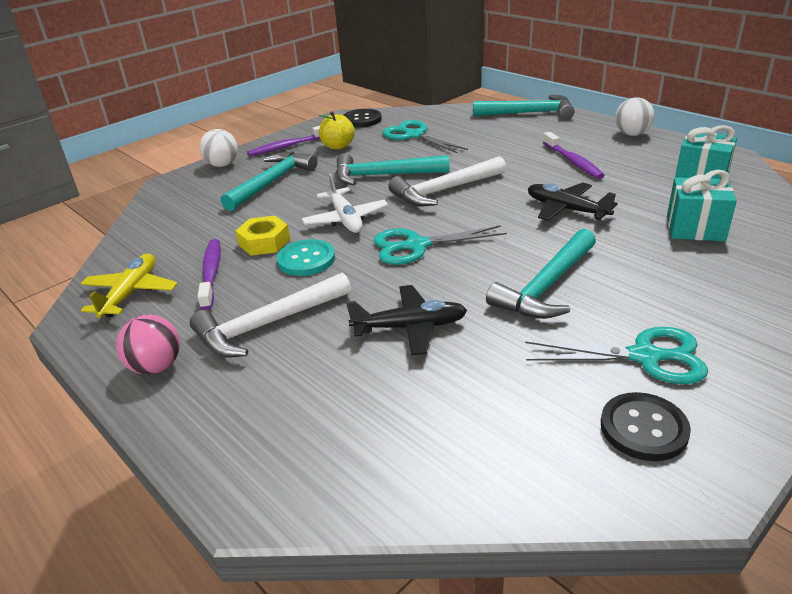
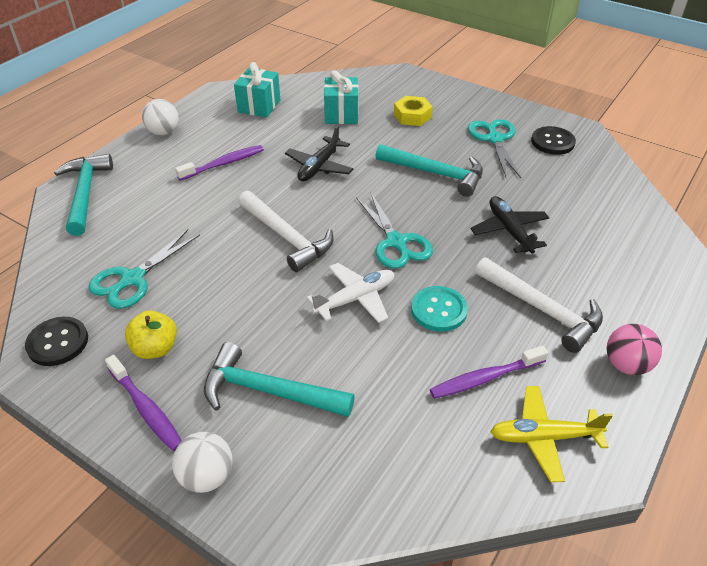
camera: 105 degrees left, 10 degrees up
yellow nut [236,216,290,256] -> yellow nut moved to [394,96,433,126]
turquoise hammer [336,153,449,185] -> none

